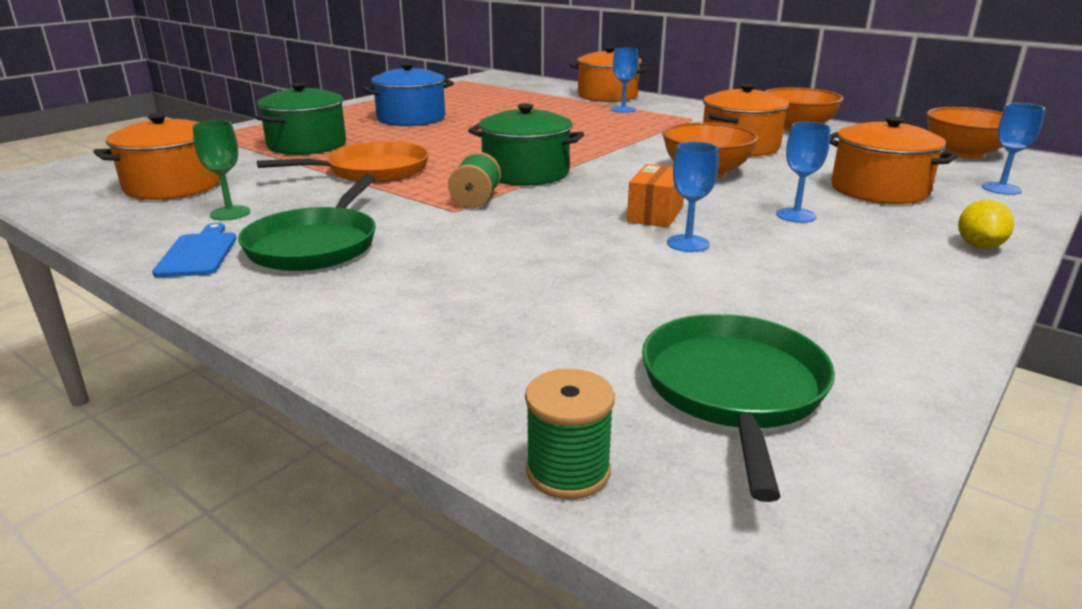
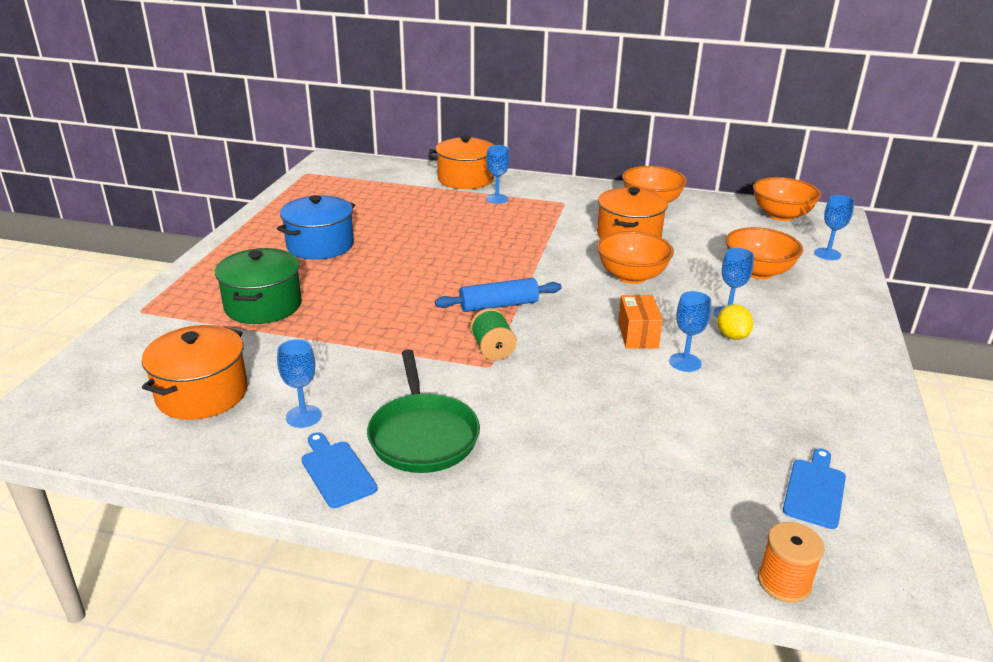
camera: 25 degrees left, 5 degrees up
green goblet [192,120,250,220] -> blue goblet [277,339,322,428]
orange pan [257,141,429,183] -> none
green pot [468,104,584,186] -> blue rolling pin [435,278,562,312]
green spool [525,369,615,499] -> orange spool [758,522,825,603]
green pan [642,314,835,502] -> blue cutting board [783,449,846,529]
orange pot [830,116,958,204] -> orange bowl [726,227,803,279]
yellow lemon [958,200,1014,249] -> yellow lemon moved to [717,304,753,340]

